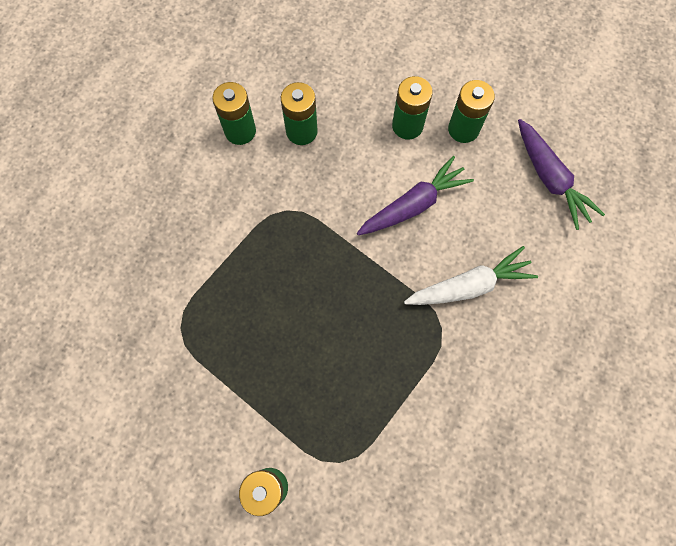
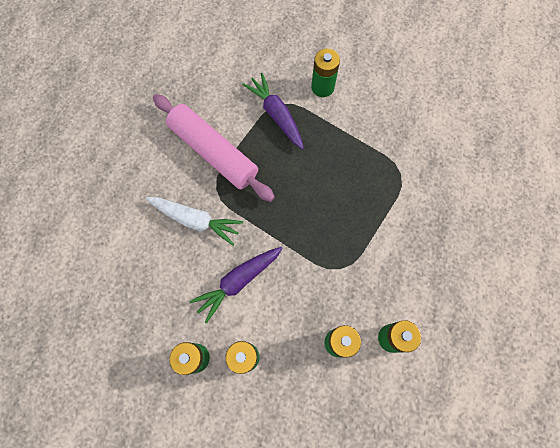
camera: 175 degrees right, 0 degrees up
white carrot [404,246,538,305] -> white carrot turned 135 degrees counterclockwise [146,197,243,246]
purple carrot [518,119,605,230] -> purple carrot moved to [242,73,304,149]
none -> pink rolling pin [153,94,275,202]

